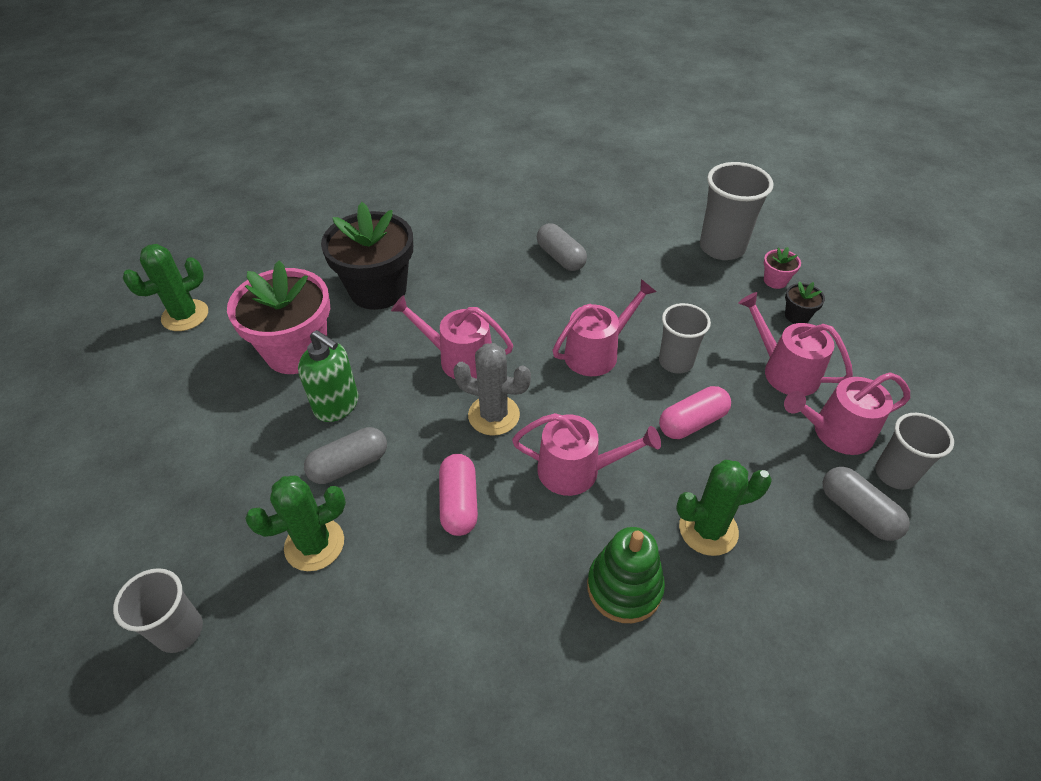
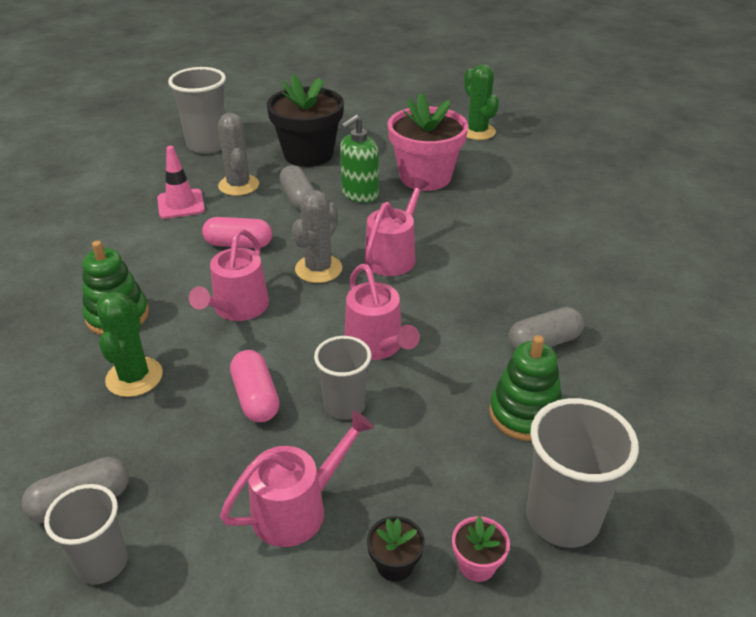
camera: 100 degrees right, 10 degrees down
grey cup [113,568,203,653] -> grey cup [168,67,226,154], size x1.53
green cactus [245,476,346,571] -> grey cactus [218,113,259,196]
black flower pot [321,202,413,310] -> black flower pot moved to [267,74,344,167]
pink watering can [784,372,910,455] -> none
none -> pink traffic cone [157,146,205,219]
none -> green stacking toy [489,335,562,441]

